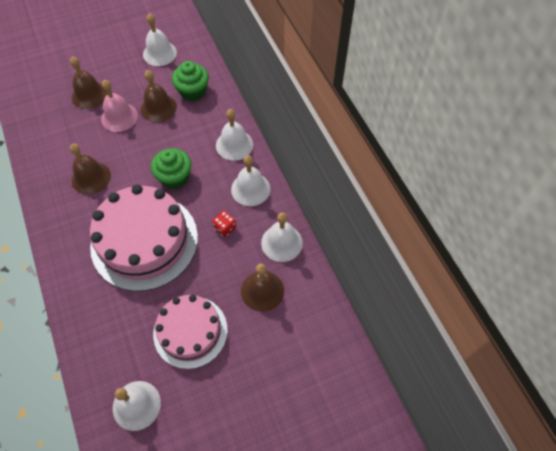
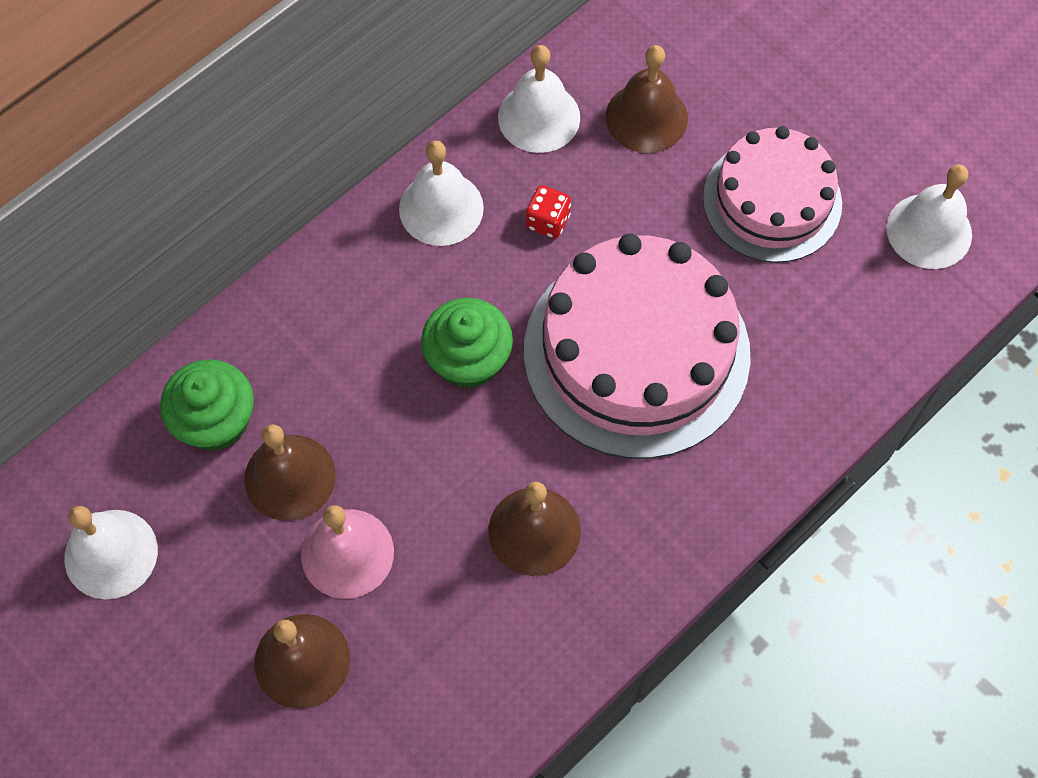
camera: 110 degrees left, 5 degrees up
white bell [216,109,253,161] -> none

